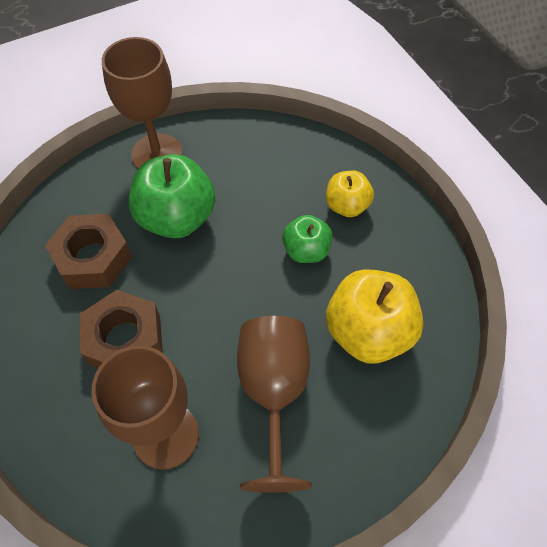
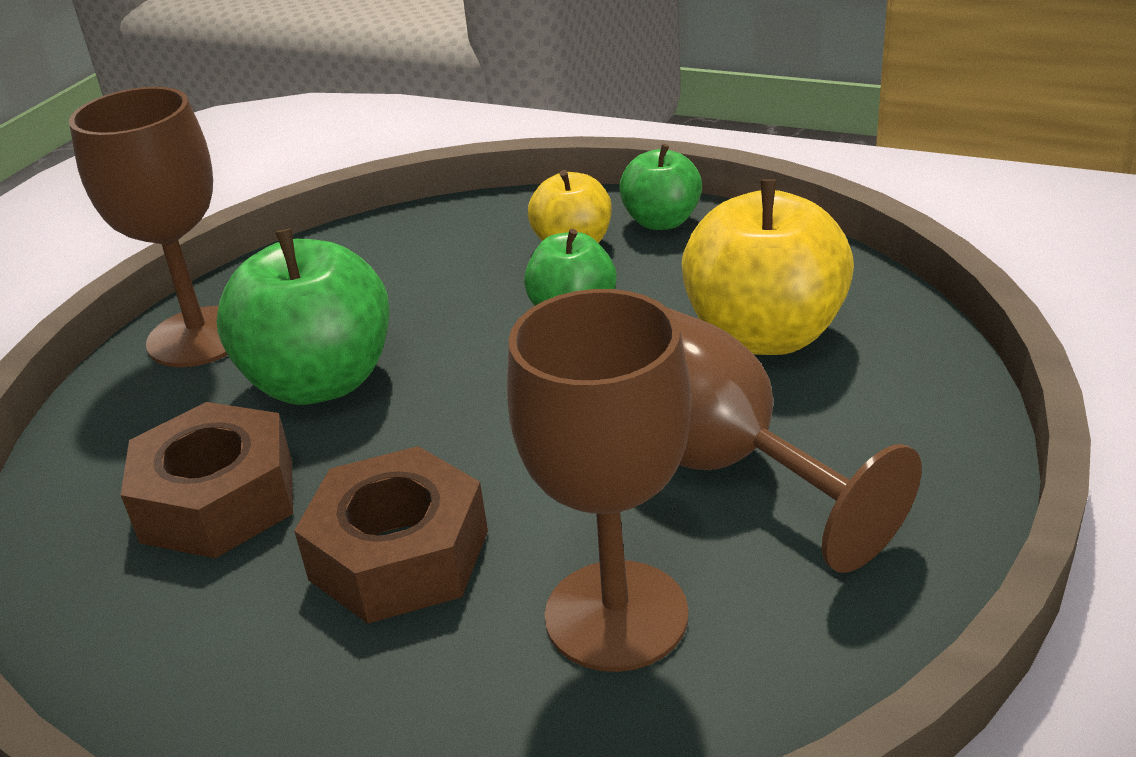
camera: 35 degrees left, 25 degrees down
none -> green apple [619,144,702,230]

